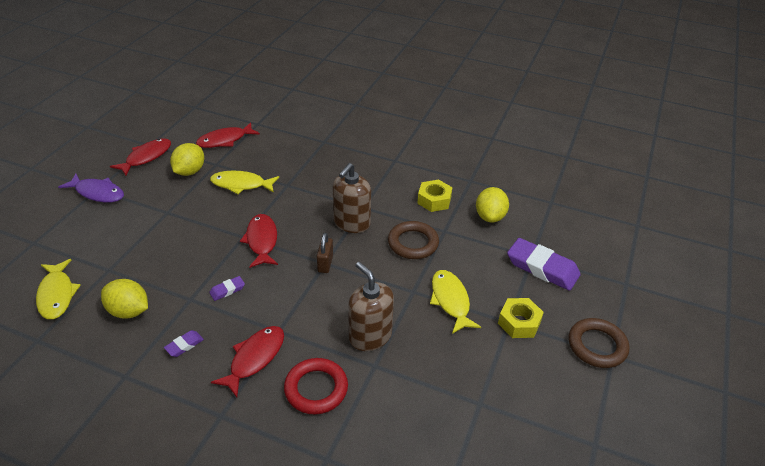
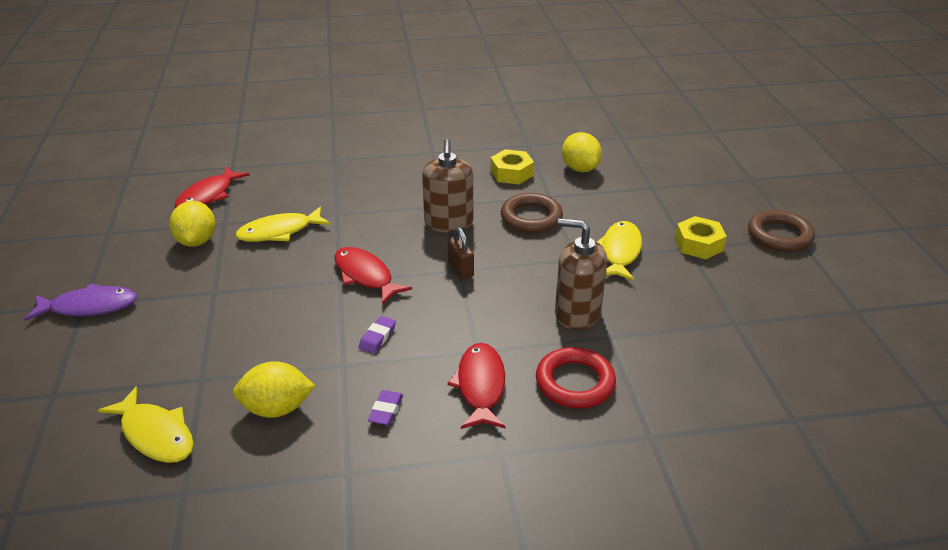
camera: 30 degrees left, 5 degrees down
red fish [110,138,171,176] -> none
yellow fish [430,270,481,334] -> yellow fish turned 60 degrees clockwise [597,221,642,281]
purple eraser [507,238,580,291] -> none

